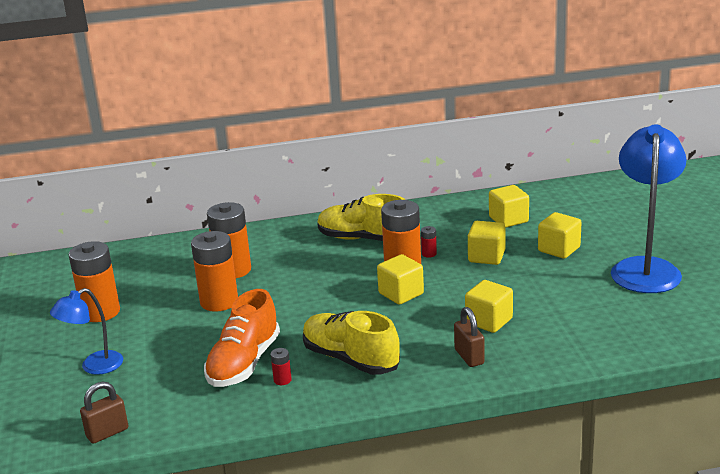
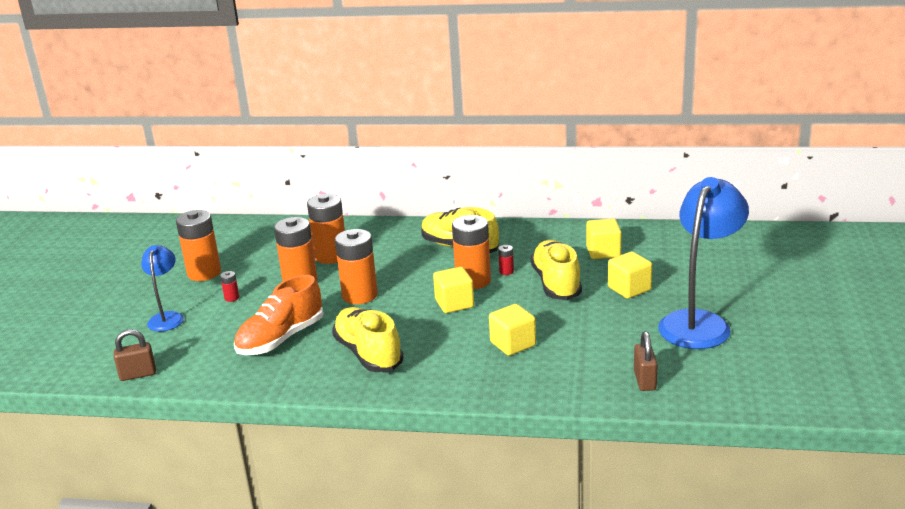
camera: 20 degrees right, 0 degrees up
blue lamp [50,288,123,375] -> blue lamp turned 105 degrees clockwise [141,245,184,331]
red battery [271,348,292,385] -> red battery moved to [220,271,239,302]
brown padlock [454,307,485,367] -> brown padlock moved to [634,331,658,391]
yellow cube [468,221,505,265] -> yellow shoe [531,240,582,300]
none -> orange battery [335,229,378,304]

